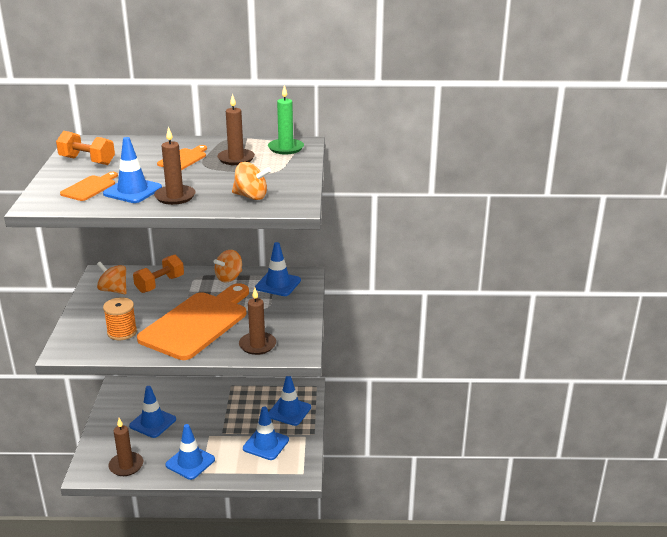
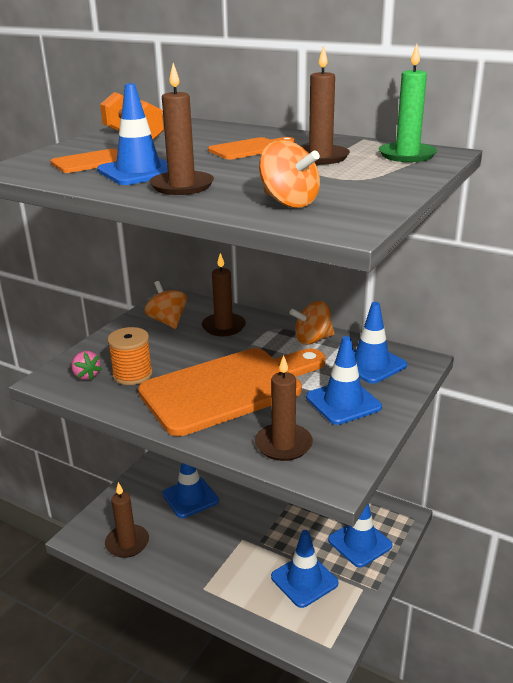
camera: 30 degrees right, 0 degrees up
orange dumbbell [133,255,184,293] -> brown candle [202,253,246,336]
blue traffic cone [165,424,215,480] -> blue traffic cone moved to [306,336,382,425]
none -> pink strawberry [71,351,102,380]

